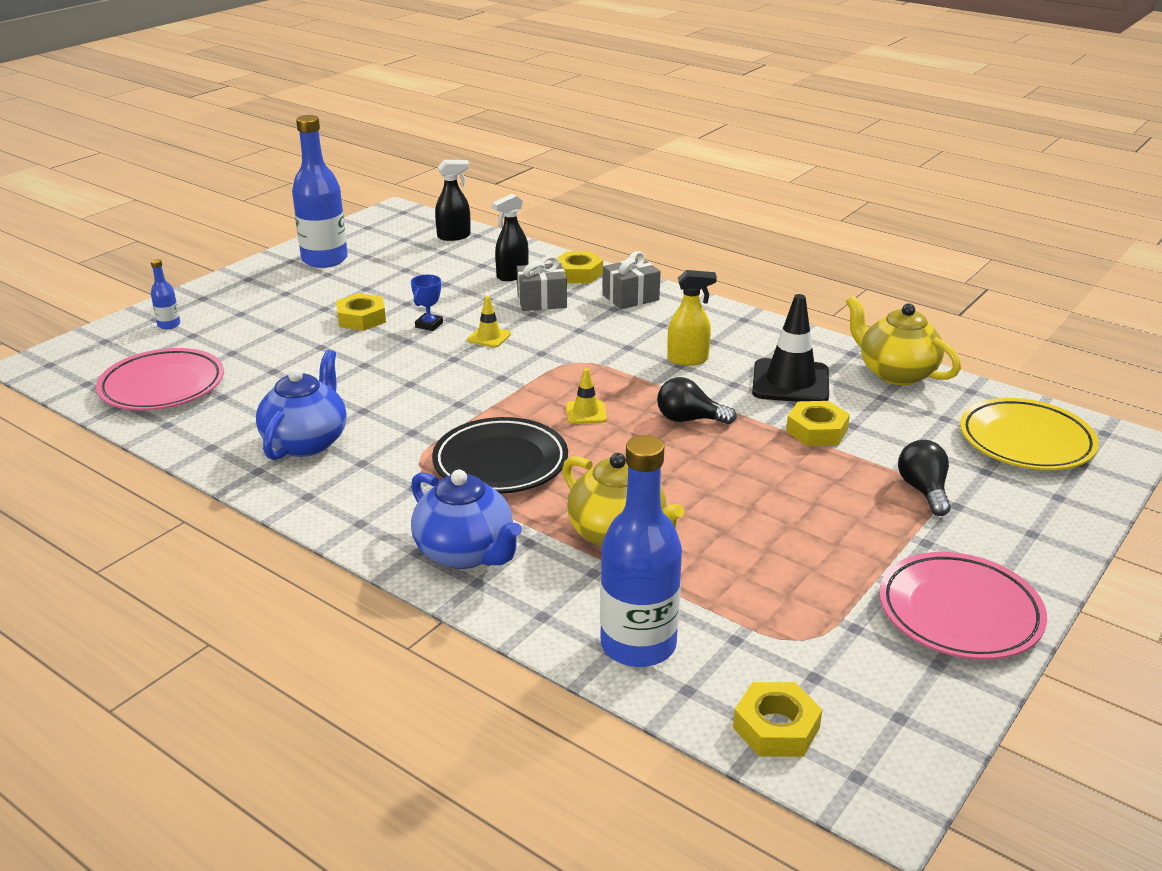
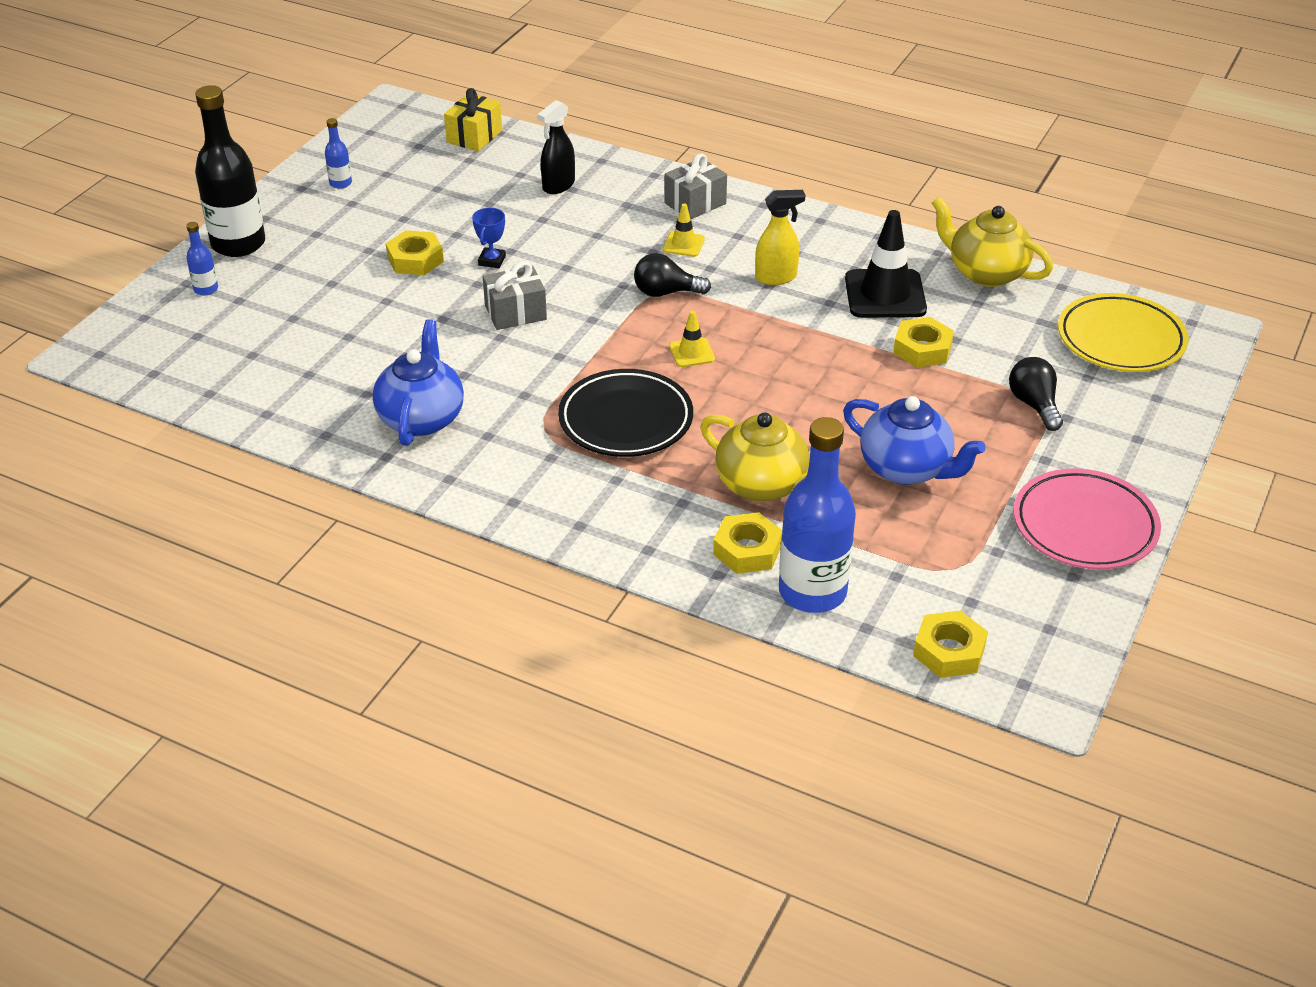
camera: 10 degrees left, 10 degrees up
pink plate [96,348,224,411] -> none
blue bottle [292,115,348,268] -> blue bottle [325,118,352,189], size x0.44
blue teapot [411,470,522,569] -> blue teapot moved to [843,396,986,485]
black spray bottle [435,160,471,241] -> yellow gift [444,88,502,151]
yellow traffic cone [467,296,511,348] -> yellow traffic cone moved to [663,203,705,257]
grey gift [517,256,567,311] -> grey gift moved to [483,261,547,330]
yellow nut [558,251,603,283] -> yellow nut moved to [713,512,782,574]
black light bulb [657,377,737,424] -> black light bulb moved to [634,253,711,297]
none -> black bottle [195,85,265,257]

